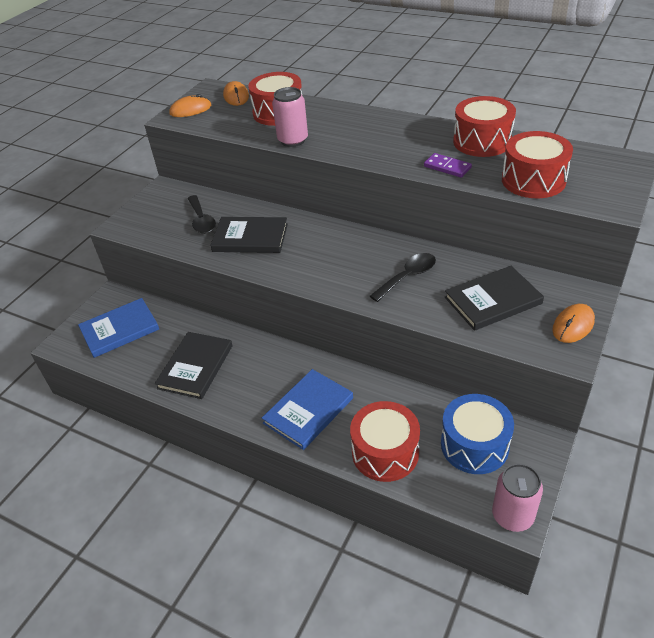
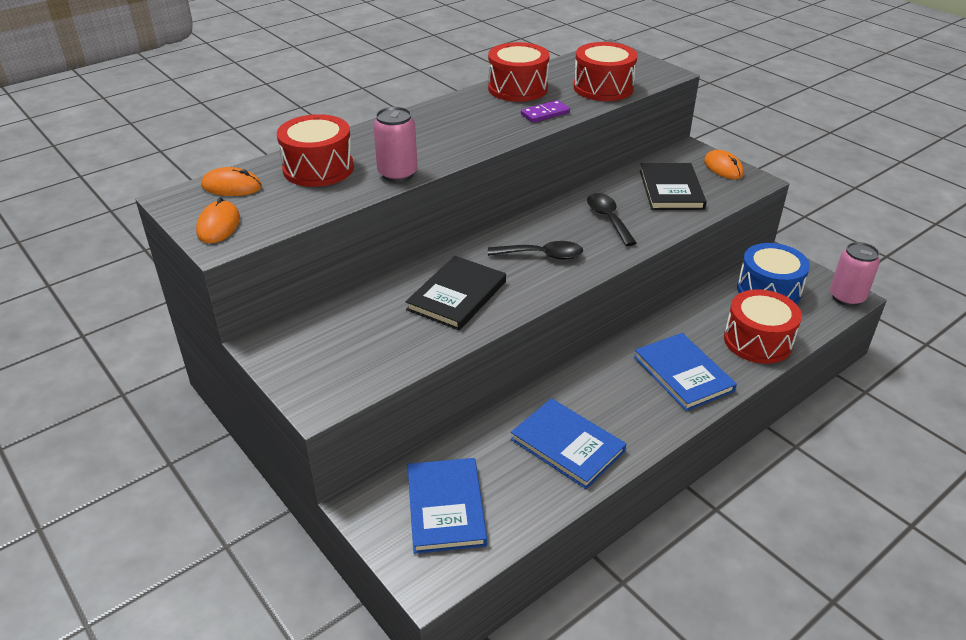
camera: 70 degrees left, 5 degrees down
black book [155,332,233,399] -> blue book [511,398,626,489]
black spoon [187,195,216,234] -> black spoon moved to [488,241,583,260]

